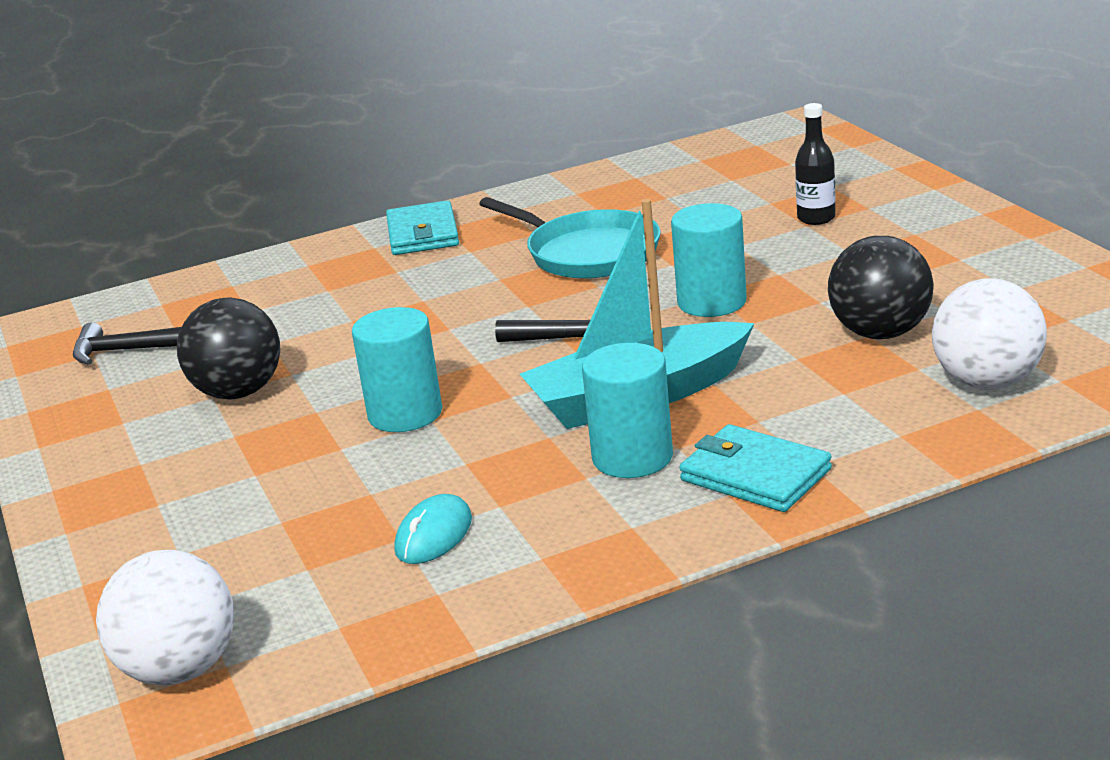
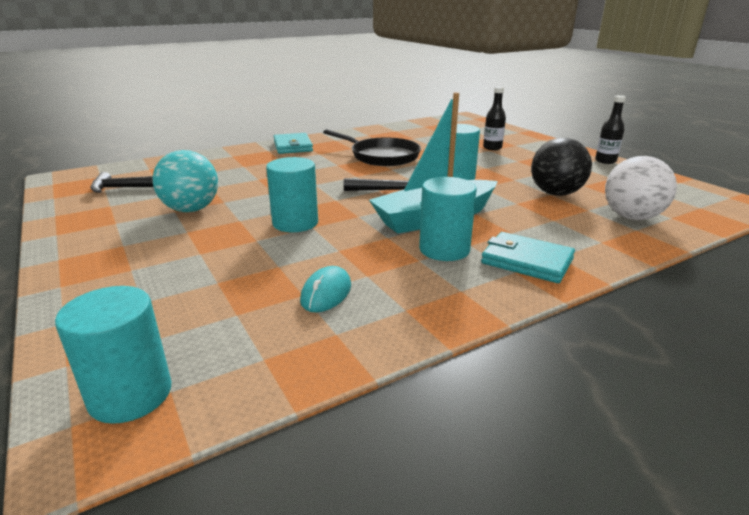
camera: 10 degrees left, 0 degrees up
white ball [96,550,234,686] -> turquoise cylinder [55,286,171,424]
black ball [177,298,280,399] -> turquoise ball [153,150,218,212]
turquoise pan [479,197,661,279] -> black pan [323,129,421,166]
none -> black bottle [595,95,626,164]

